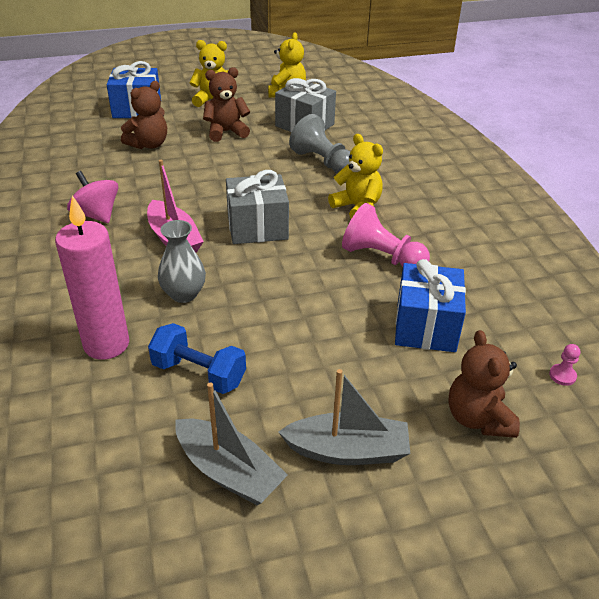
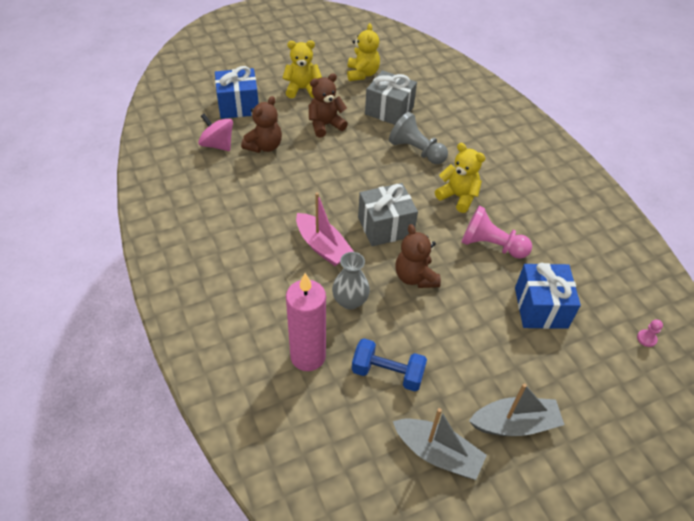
camera: 10 degrees left, 10 degrees up
pink spinning top [67,171,118,223] -> pink spinning top moved to [198,114,233,151]
brown teddy bear [448,330,520,438] -> brown teddy bear moved to [395,224,441,288]

